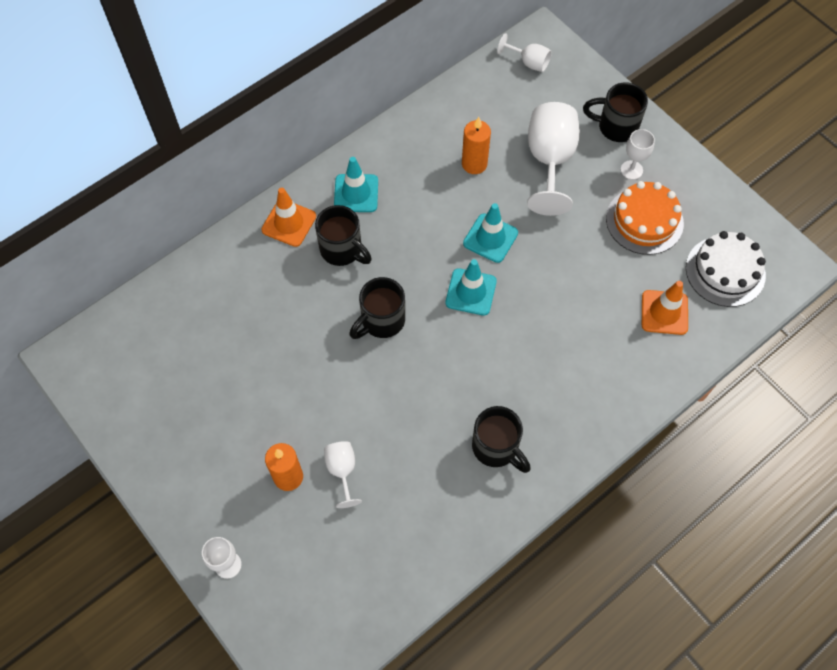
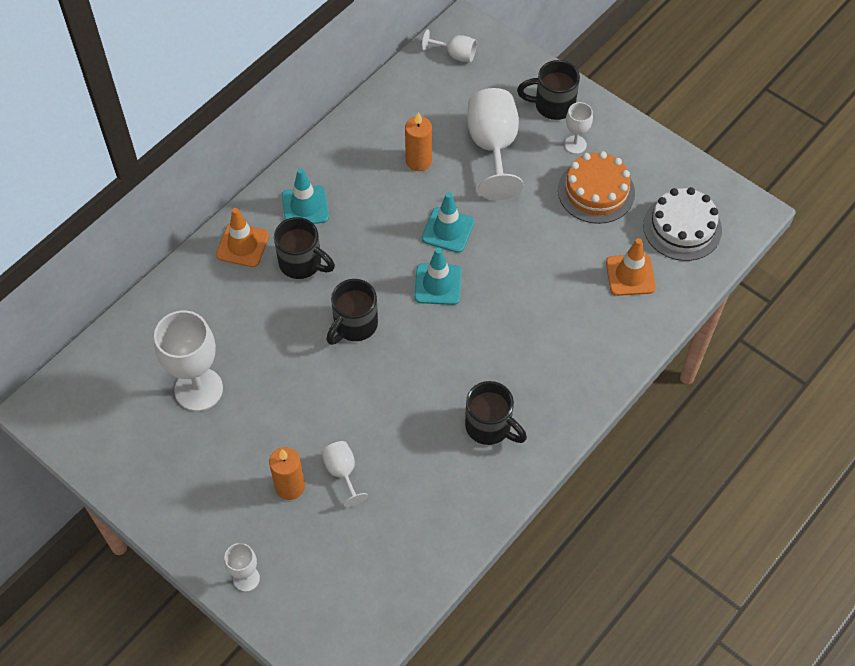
camera: 10 degrees left, 5 degrees down
none -> white goblet [154,311,223,411]

